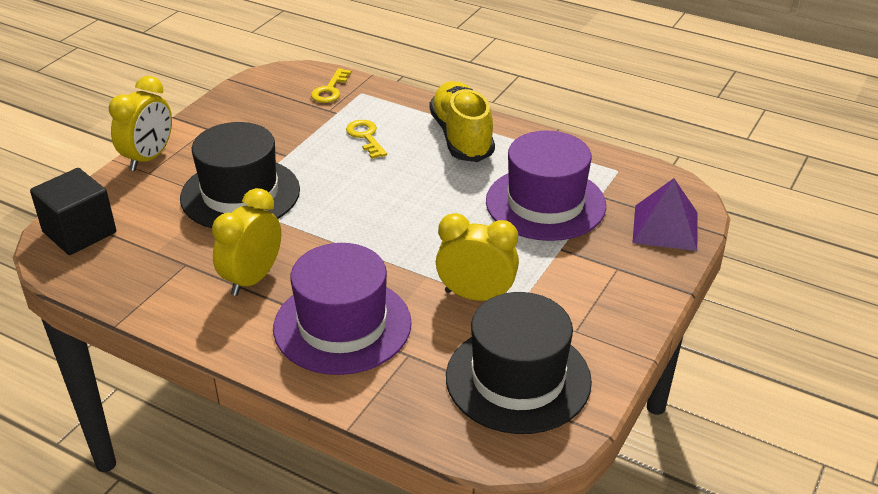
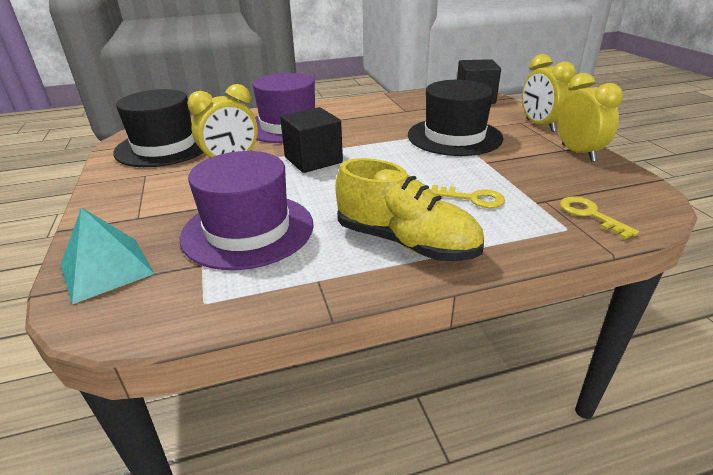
camera: 135 degrees right, 5 degrees down
yellow clock [212,188,281,296] -> yellow clock moved to [558,73,623,162]
purple pyramid [632,178,697,251] -> turquoise pyramid [61,207,154,304]
none -> black cube [280,107,343,173]

